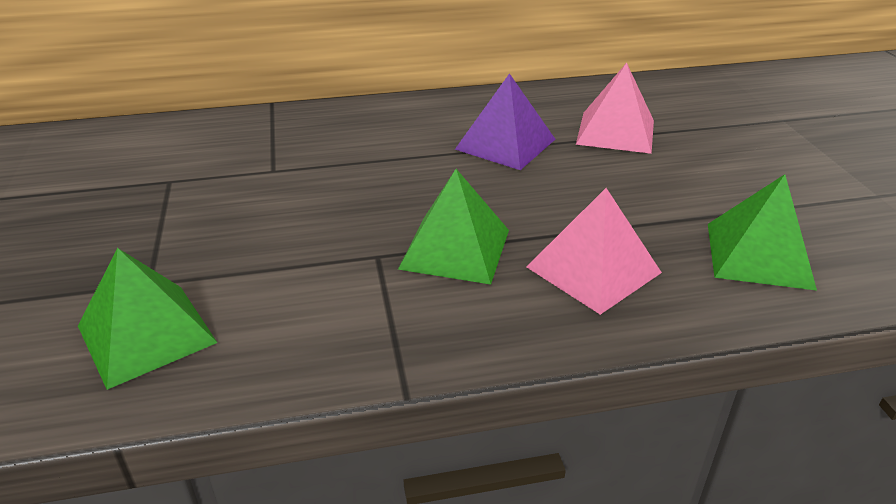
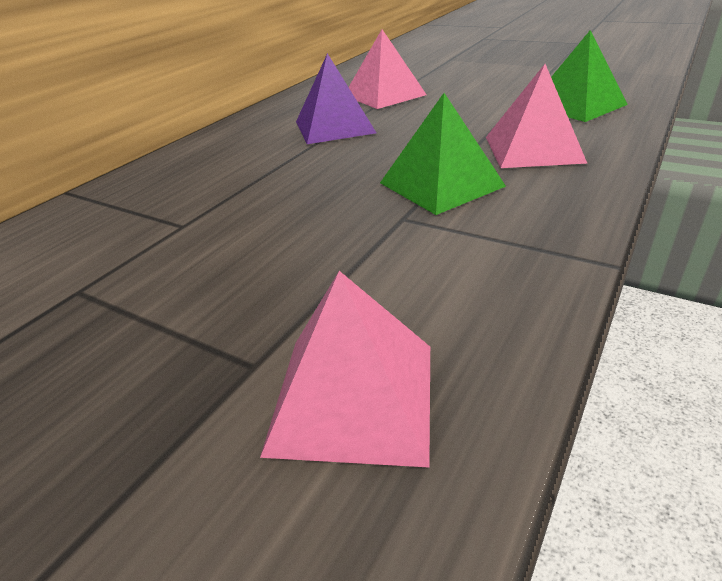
camera: 45 degrees left, 0 degrees up
green pyramid [78,248,218,390] -> pink pyramid [260,271,430,467]

